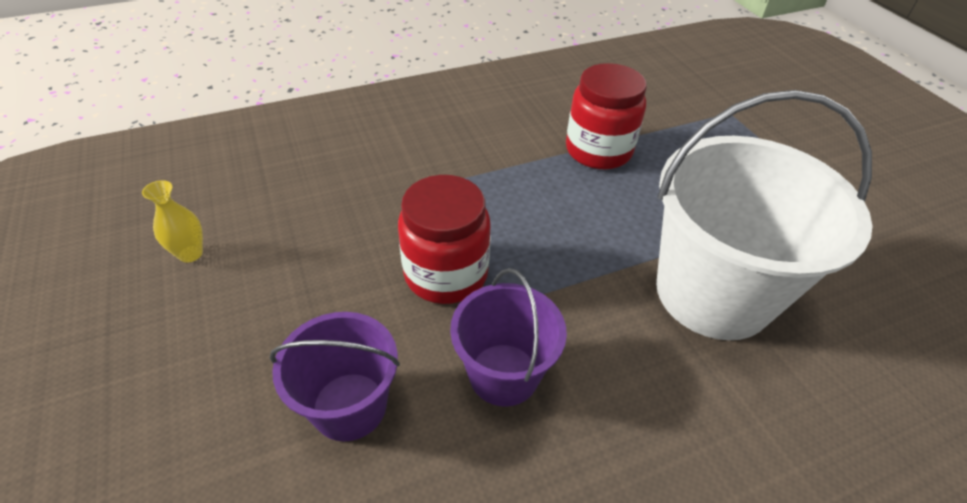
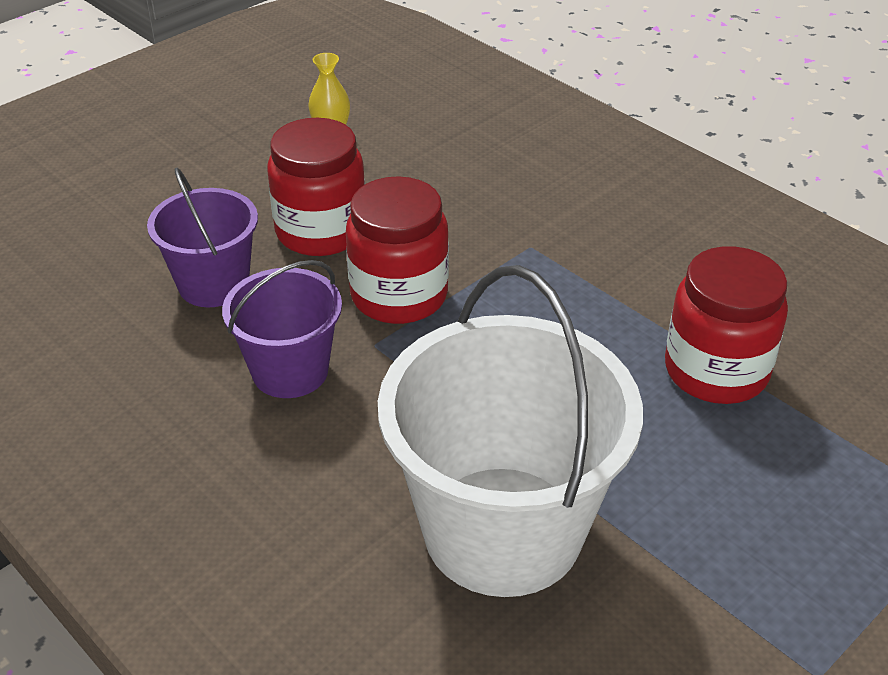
camera: 70 degrees right, 5 degrees down
none -> red jar [267,118,365,256]

